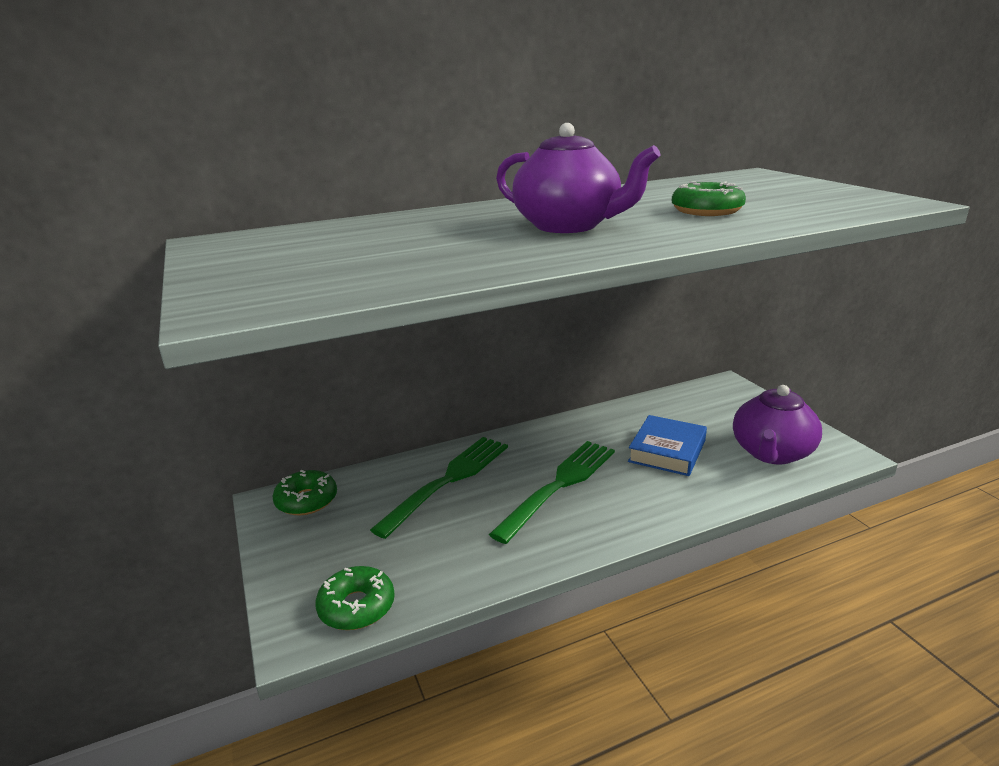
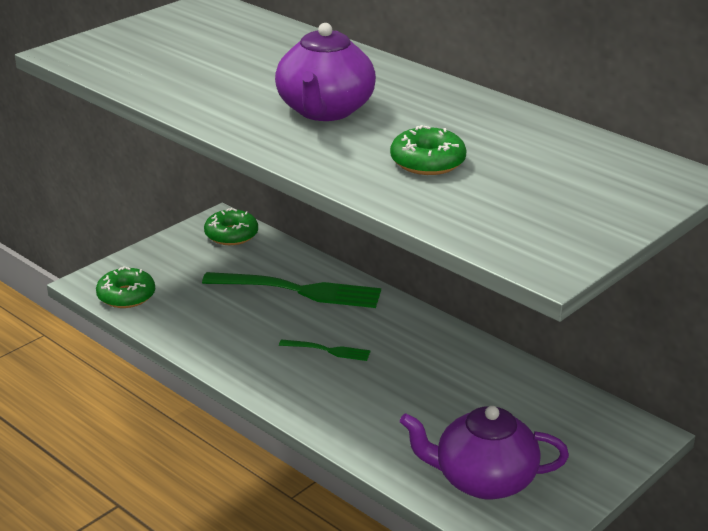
camera: 65 degrees right, 5 degrees up
green fork [489,441,615,544] -> green fork [279,339,370,361], size x0.48
blue book [628,415,707,476] -> none

